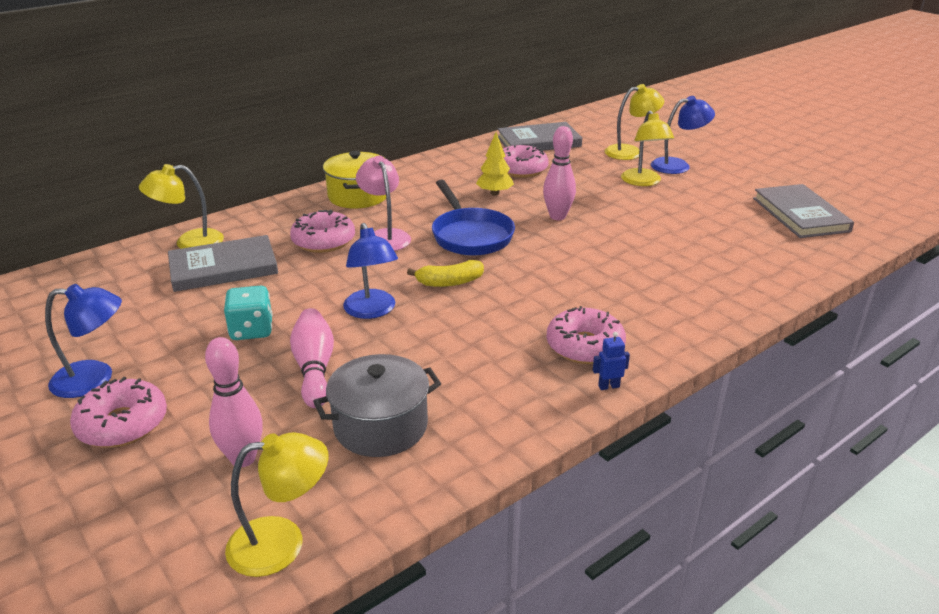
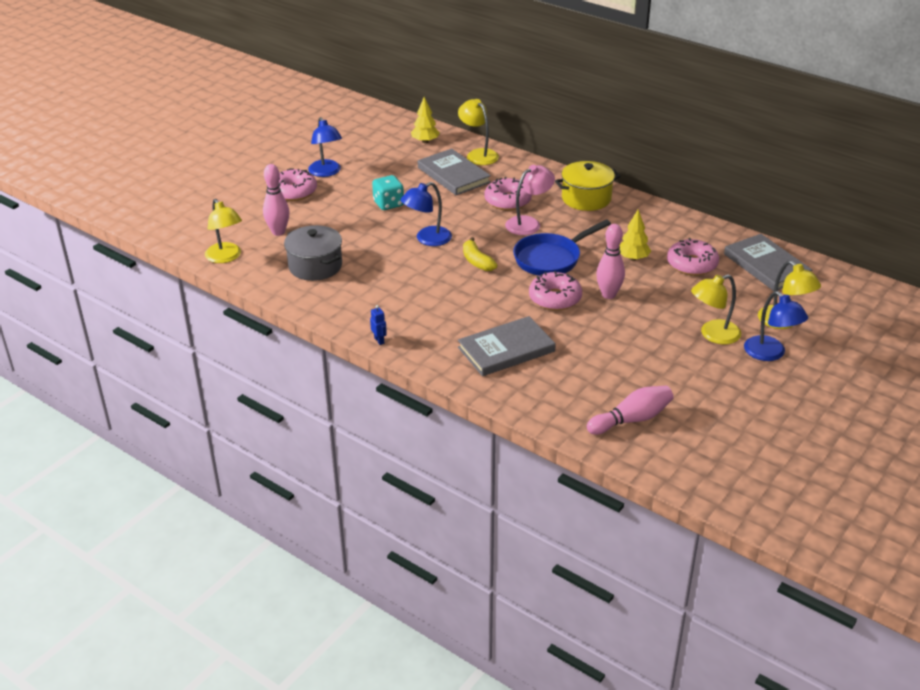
camera: 75 degrees right, 5 degrees up
pink bowling pin [290,308,334,408] -> pink bowling pin moved to [587,386,673,435]
pink donut [546,306,626,364] -> pink donut moved to [529,271,582,311]
grey book [753,184,854,238] -> grey book moved to [458,316,556,376]
none -> yellow tree [411,97,440,143]

